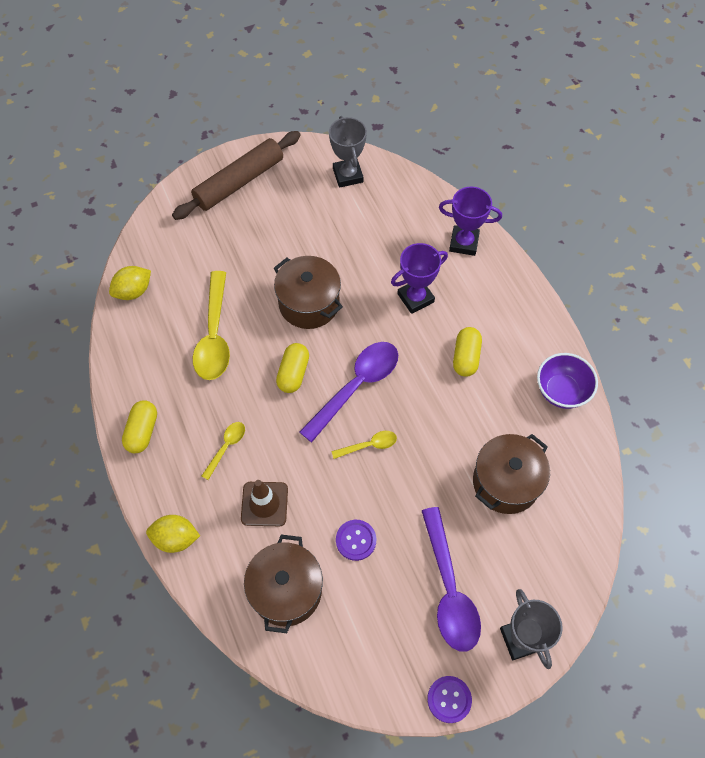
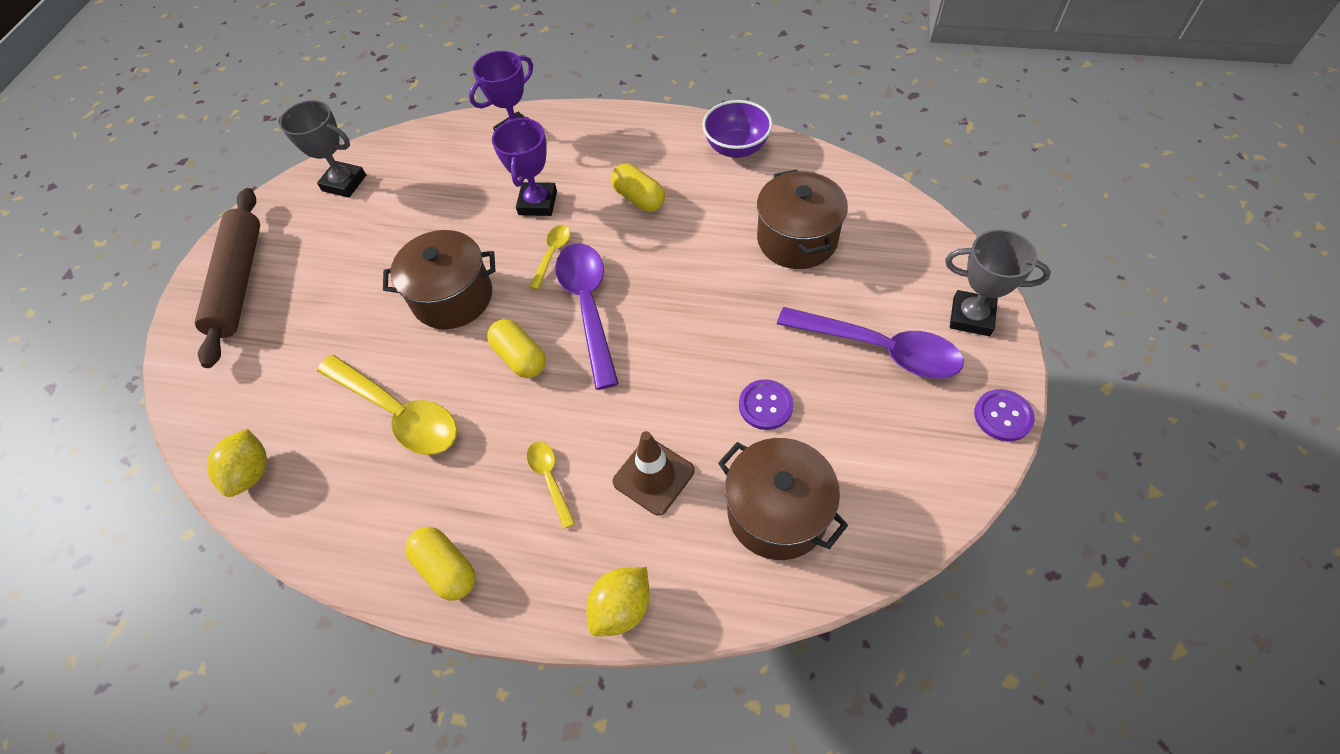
camera: 50 degrees left, 5 degrees down
yellow spoon [331,431,397,459] -> yellow spoon moved to [530,225,571,290]

